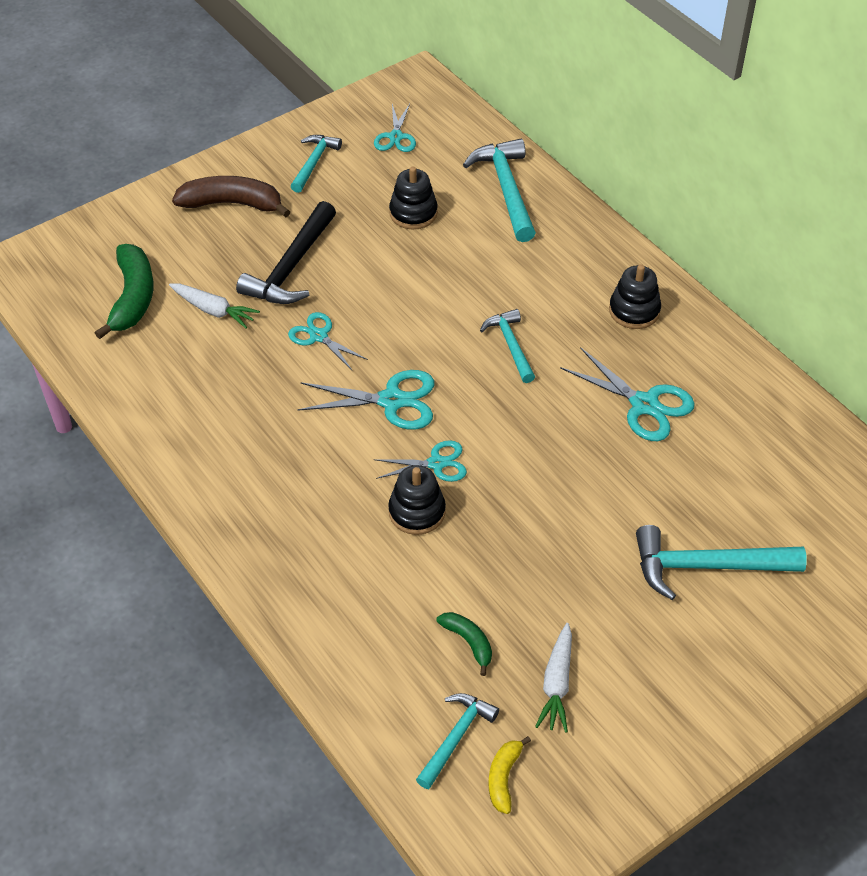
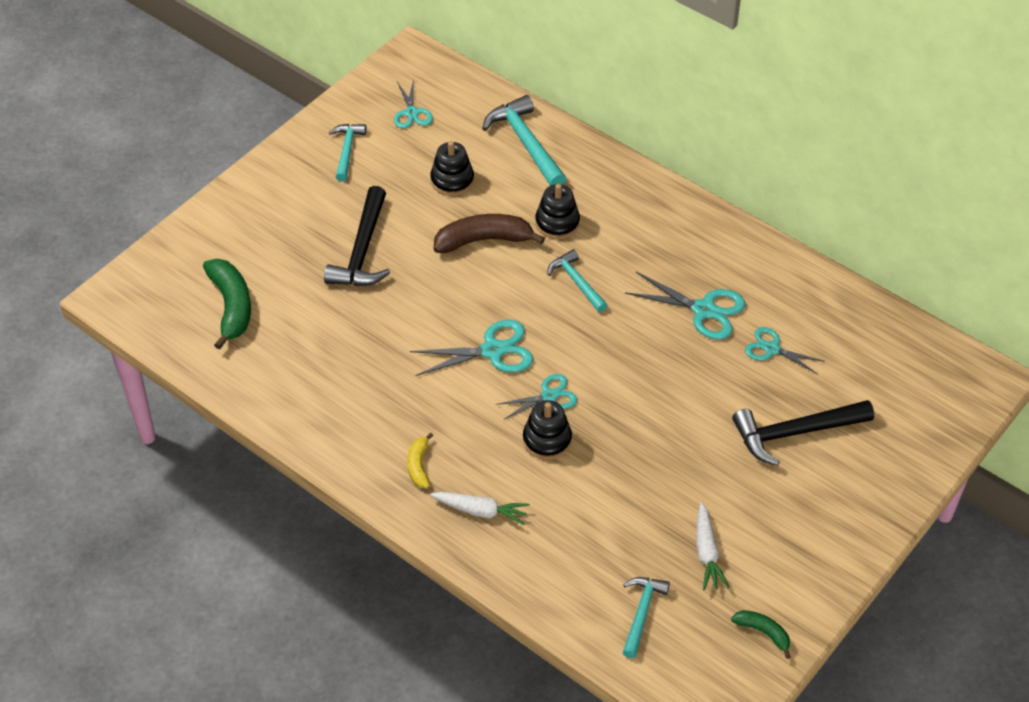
camera: 15 degrees left, 0 degrees up
white carrot [169,284,260,329] -> white carrot moved to [430,492,530,525]
brown banana [172,176,290,218] -> brown banana moved to [434,214,545,253]
turquoise scissors [288,312,368,370] -> turquoise scissors moved to [745,327,825,374]
green banana [436,612,492,676] -> green banana moved to [731,610,791,659]
yellow banana [489,736,531,814] -> yellow banana moved to [407,433,433,488]
black stacking toy [609,264,661,329] -> black stacking toy moved to [535,184,580,239]
turquoise hammer [636,525,807,600] -> black hammer [732,400,874,466]

